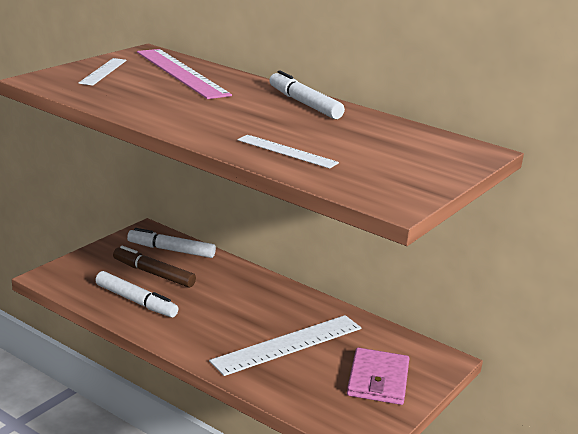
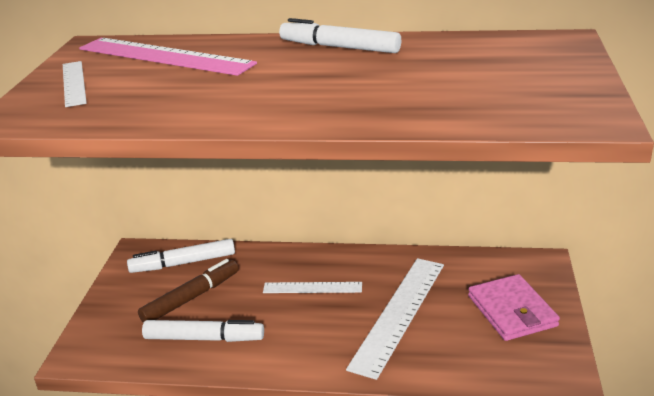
camera: 25 degrees left, 5 degrees up
brown marker [113,246,196,288] -> brown marker turned 135 degrees clockwise [138,259,239,323]
white ruler [237,135,339,169] -> white ruler moved to [263,282,362,293]

